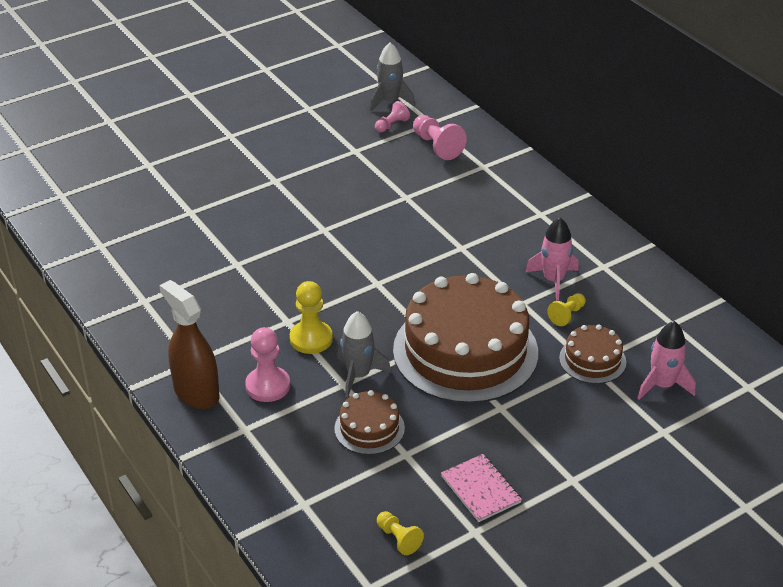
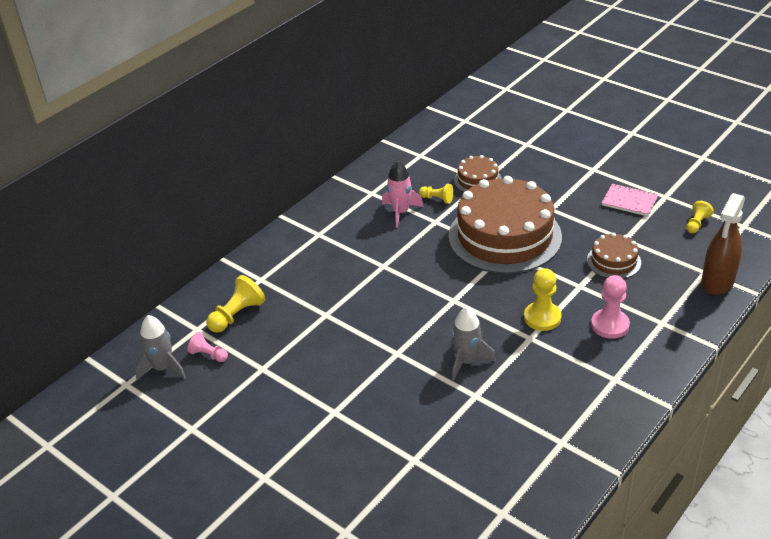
camera: 105 degrees left, 0 degrees up
brown spray bottle [159,280,220,409] -> brown spray bottle moved to [701,193,745,295]
grey rocket [337,311,391,398] -> grey rocket moved to [452,307,496,380]
pink pawn [413,115,467,160] -> yellow pawn [206,275,265,333]
pink notebook [441,454,522,522] -> pink notebook turned 75 degrees clockwise [602,184,658,216]
pink rocket [637,321,696,400] -> none

